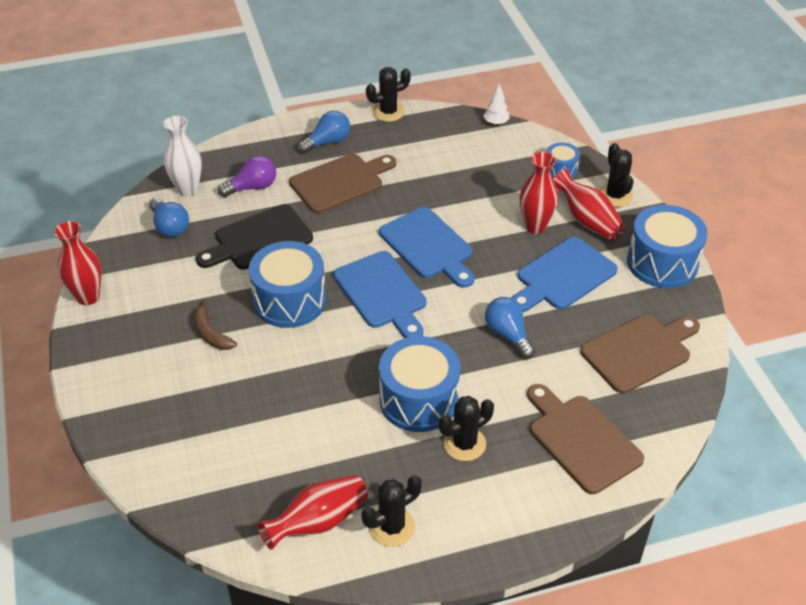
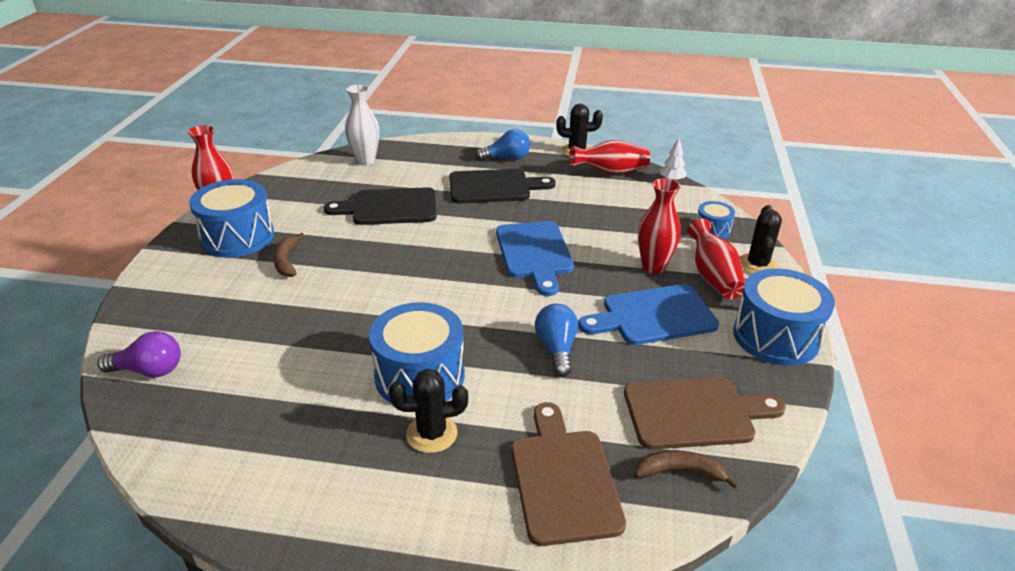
camera: 25 degrees right, 10 degrees down
blue light bulb [149,198,189,237] -> none
purple light bulb [218,156,276,197] -> purple light bulb moved to [97,331,181,377]
blue drum [249,241,326,328] -> blue drum moved to [189,179,274,258]
red vase [258,475,368,550] -> red vase moved to [569,140,650,174]
brown cutting board [289,154,396,213] -> black cutting board [449,169,555,203]
blue cutting board [333,251,427,338] -> none
black cactus [362,475,422,547] -> none
none -> brown banana [634,450,739,489]

